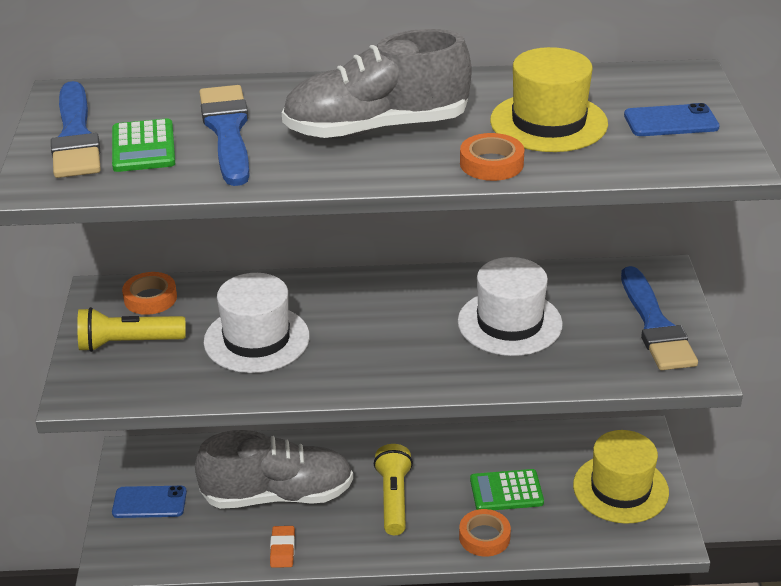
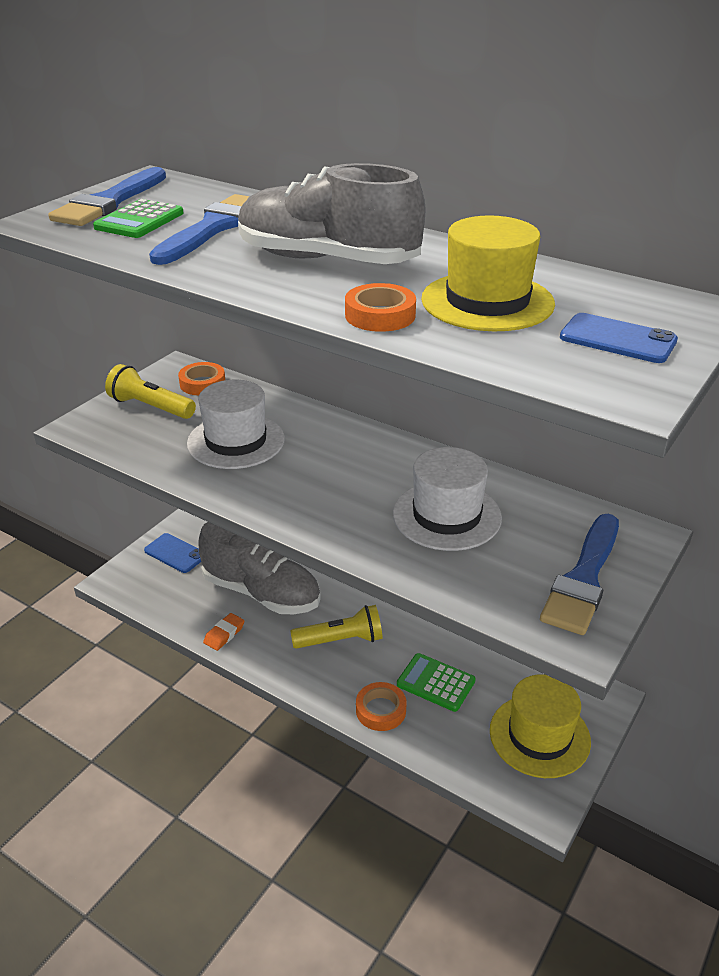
camera: 35 degrees right, 0 degrees up
yellow flashlight [374,444,413,535] -> yellow flashlight turned 45 degrees clockwise [290,605,383,649]

